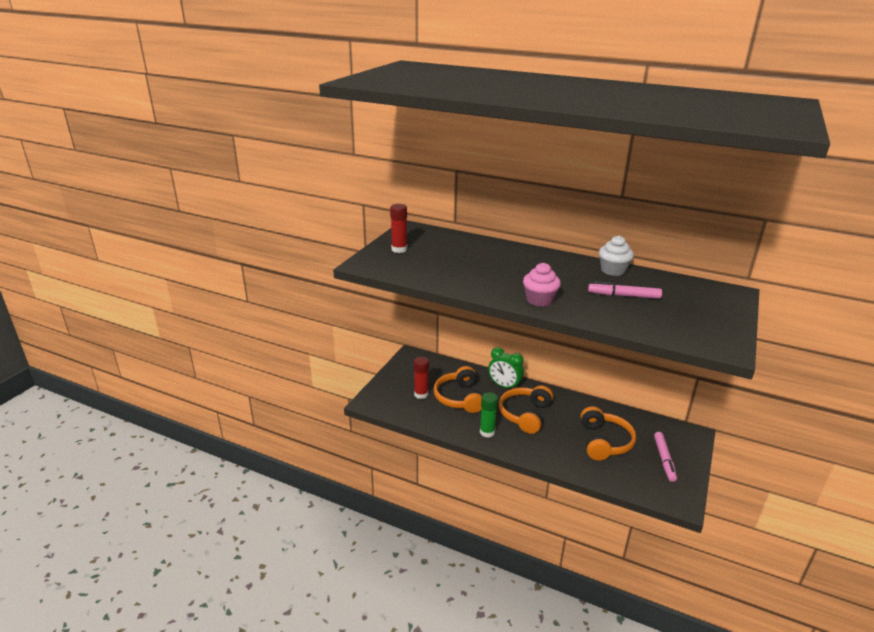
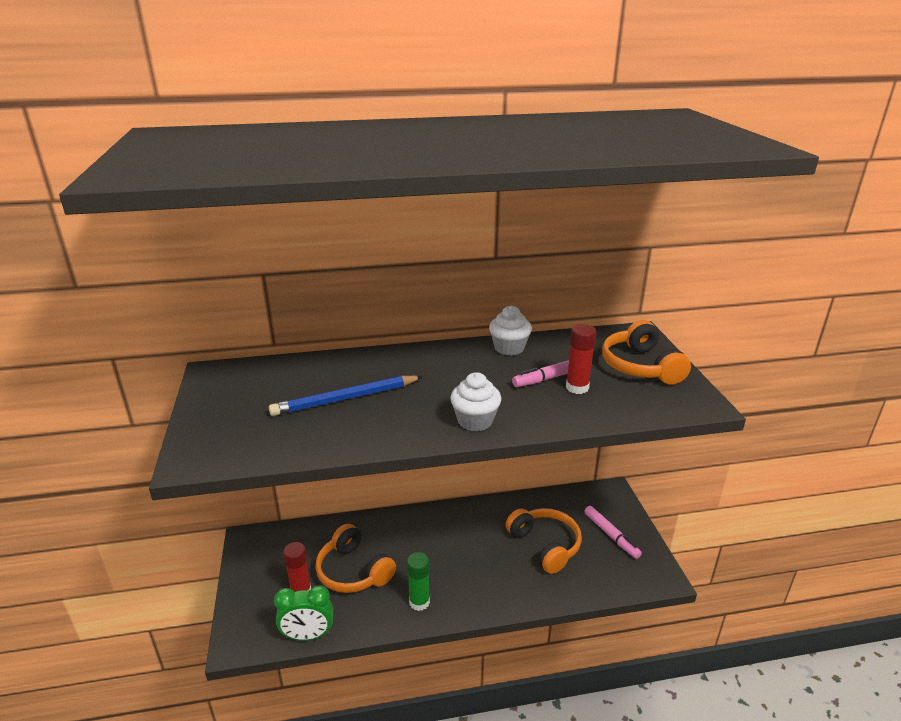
camera: 35 degrees left, 0 degrees up
red glue stick [390,204,407,253] -> red glue stick moved to [566,324,597,394]
green clock [488,347,524,388] -> green clock moved to [274,585,333,641]
orange headphones [499,385,553,434] -> orange headphones moved to [602,320,691,385]
pink cupcake [523,263,561,307] -> white cupcake [450,372,501,431]
none -> blue pencil [269,376,423,416]

